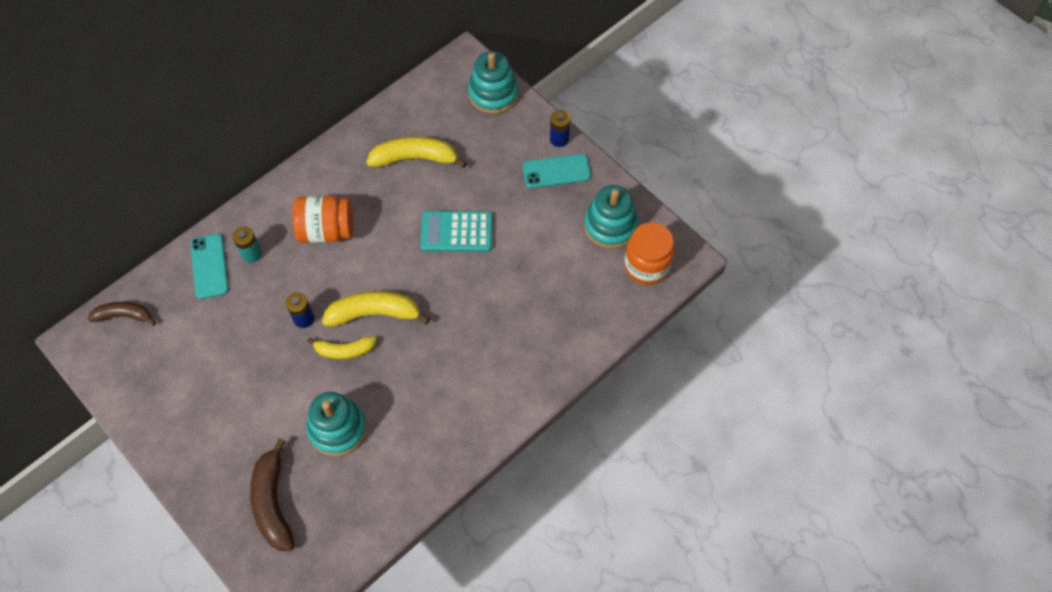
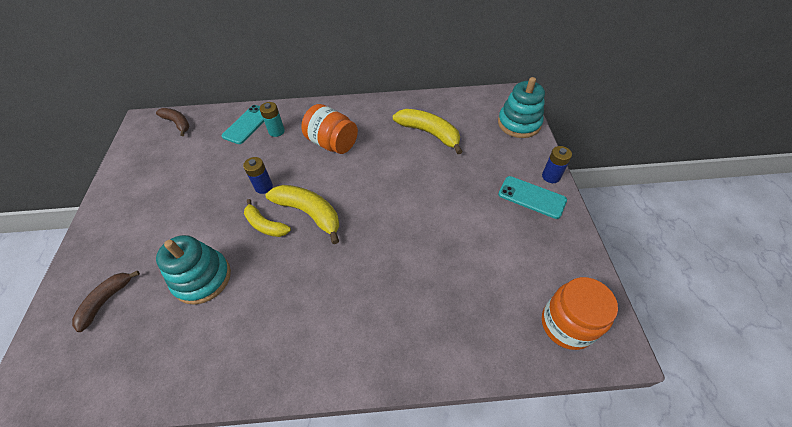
camera: 40 degrees right, 10 degrees down
brown banana [250,438,295,551] -> brown banana [72,271,140,332], size x0.64
turquoise calculator [420,211,493,252] -> none
turquoise stacking toy [584,185,638,249] -> none

